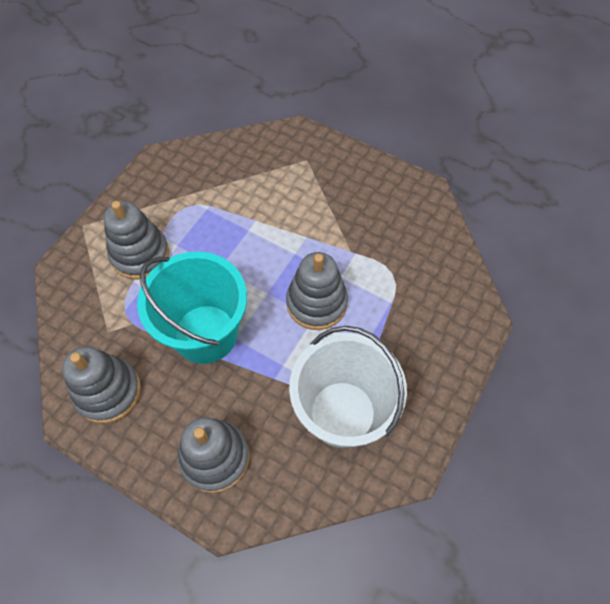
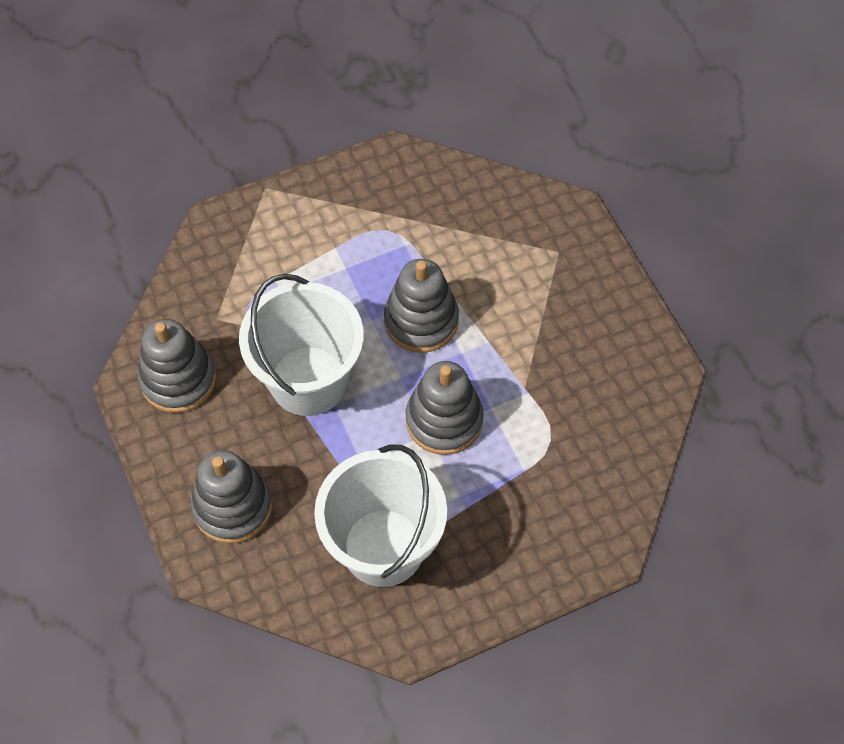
camera: 35 degrees right, 0 degrees up
grey stacking toy [104,201,169,280] -> grey stacking toy moved to [384,259,459,353]
turquoise bucket [137,251,247,364] -> white bucket [239,274,364,416]

